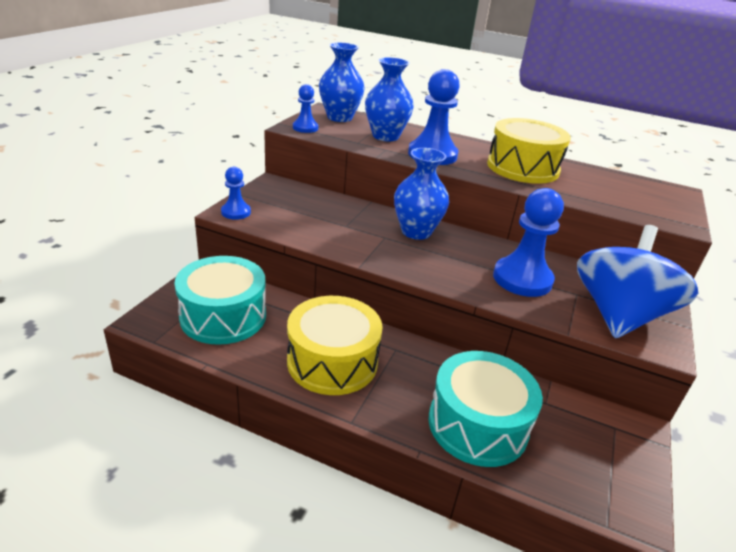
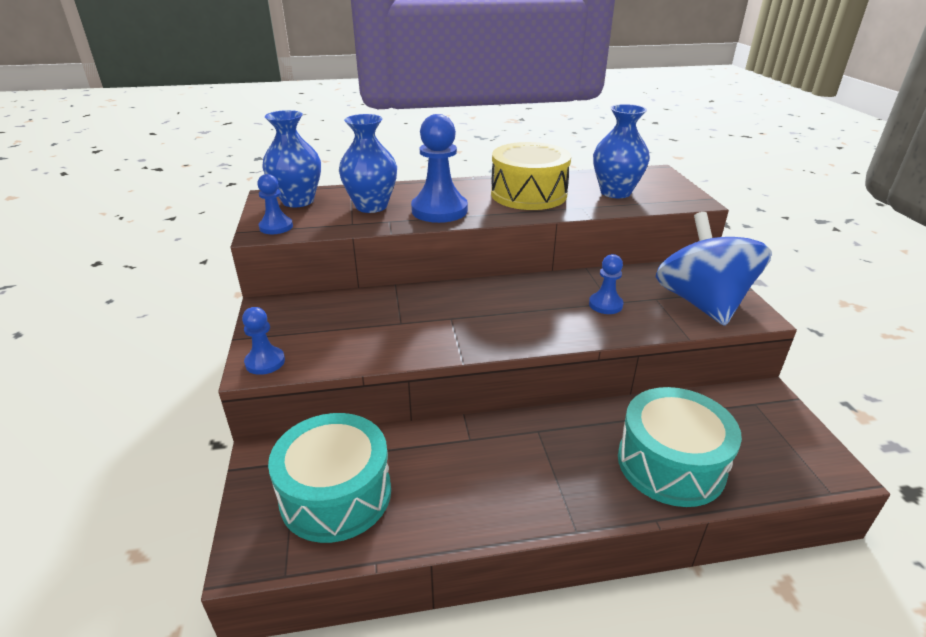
camera: 30 degrees left, 0 degrees up
yellow drum [287,296,383,395] -> none
blue vase [394,148,449,240] -> blue vase moved to [593,104,650,198]
blue pawn [493,188,564,297] -> blue pawn [589,254,624,314], size x0.55

